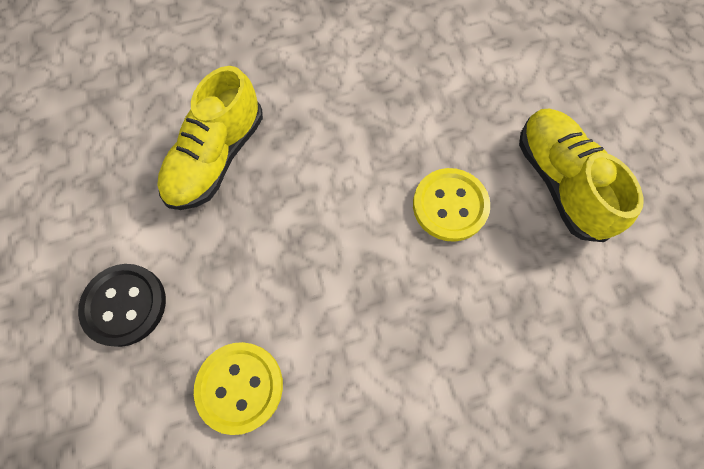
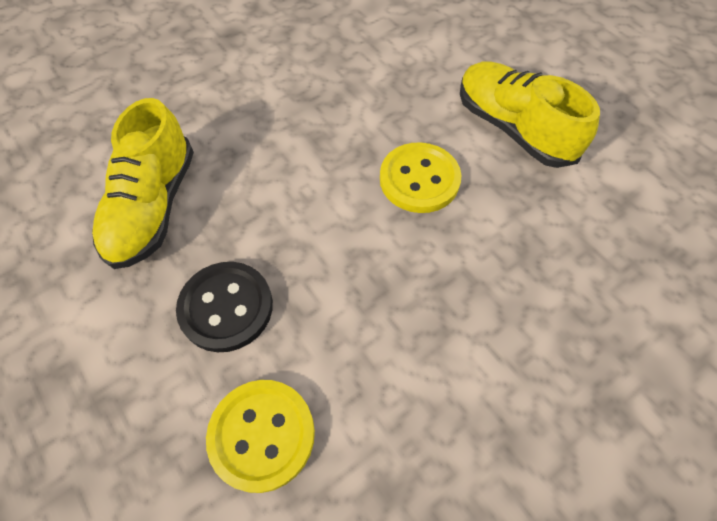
camera: 20 degrees left, 10 degrees down
black button [78,264,166,347] -> black button moved to [176,262,273,352]

